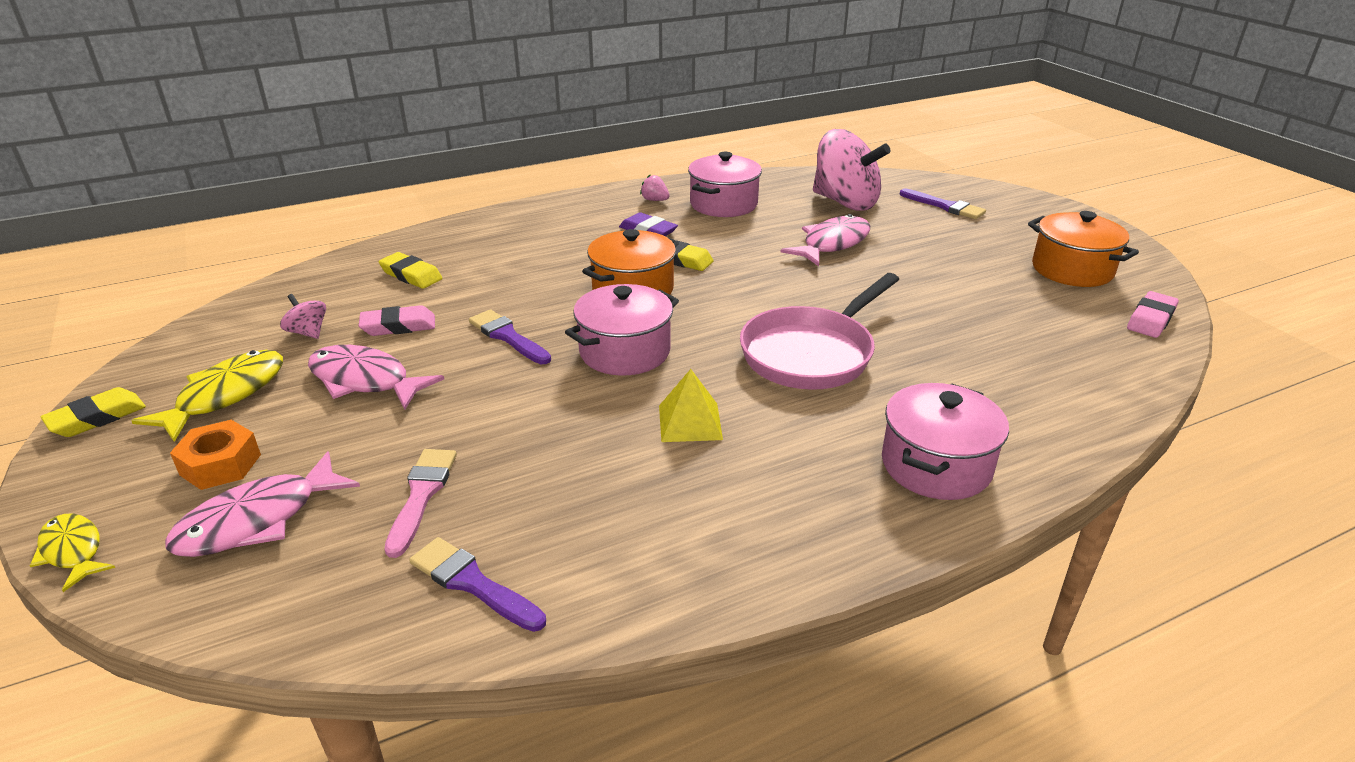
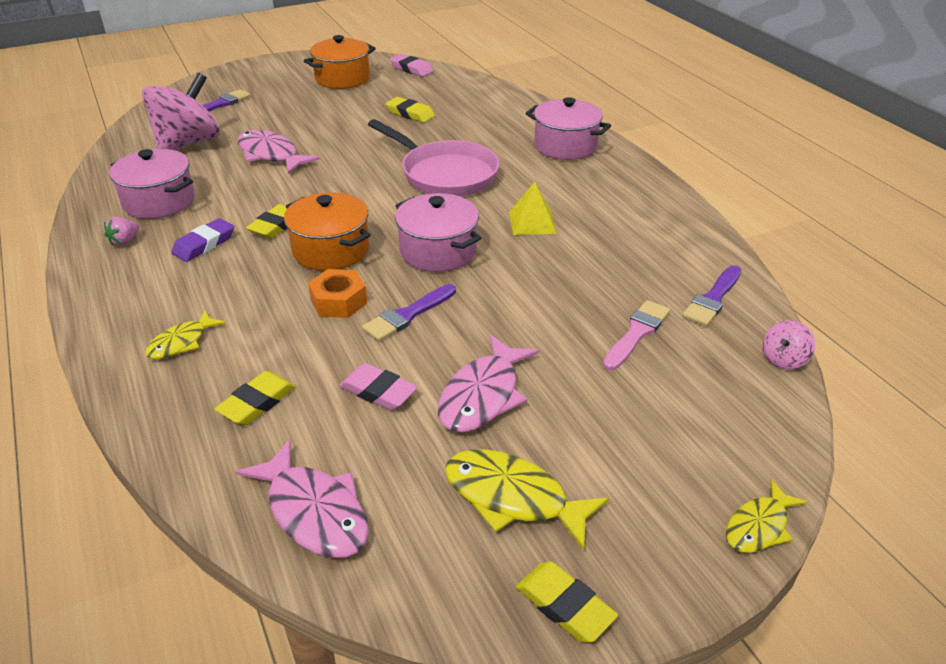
camera: 90 degrees left, 5 degrees up
pink fish [165,451,360,557] -> pink fish moved to [236,439,369,558]
orange nut [170,420,261,490] -> orange nut moved to [308,269,367,318]
pink spinning top [280,294,326,339] -> pink spinning top moved to [763,320,815,370]
pink eraser [358,305,435,336] -> pink eraser turned 45 degrees counterclockwise [339,363,418,411]
pink brush [384,449,457,558] -> pink brush turned 120 degrees clockwise [603,300,670,371]
none -> yellow fish [145,310,226,359]
none -> yellow eraser [386,97,435,123]

